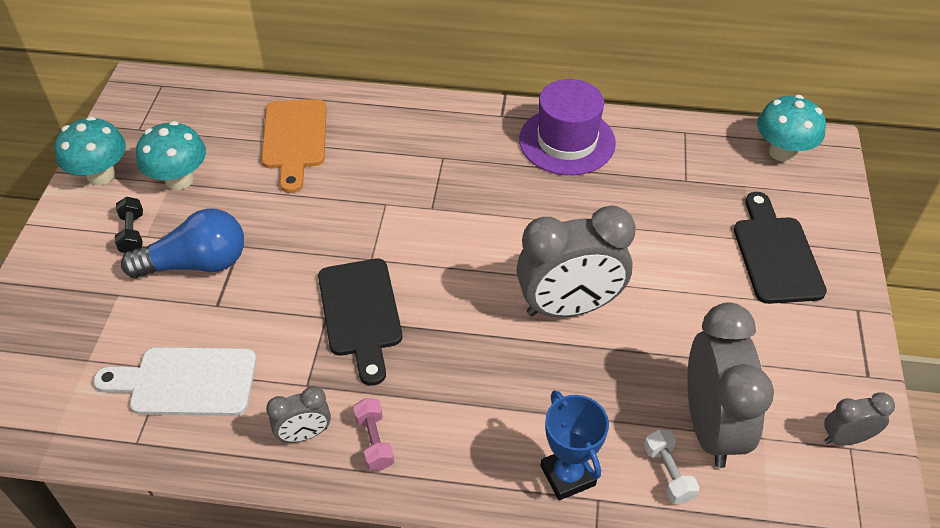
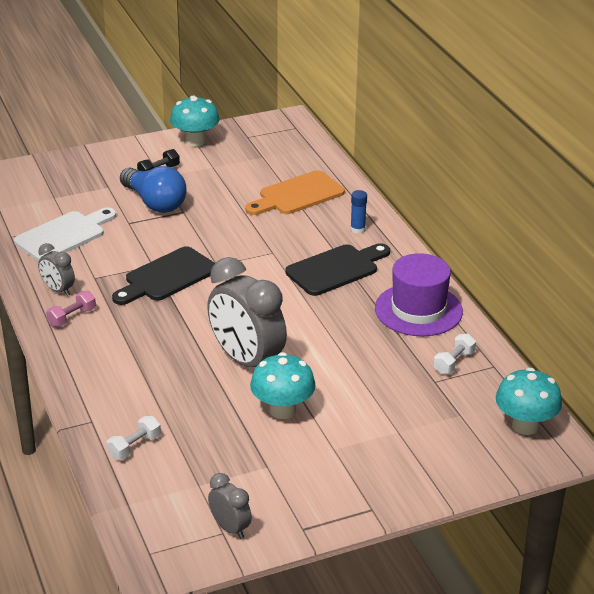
camera: 60 degrees right, 15 degrees down
white cutting board [93,347,257,416] -> white cutting board turned 75 degrees clockwise [14,207,116,261]
turquoise mushroom [136,121,206,190] -> turquoise mushroom moved to [250,352,316,419]
blue trophy [541,390,609,500] -> none
grey clock [687,302,774,468] -> none
black cutting board [734,192,827,304] -> black cutting board moved to [285,243,390,296]
none -> blue glue stick [351,190,367,234]
none -> white dumbbell [434,333,476,374]

